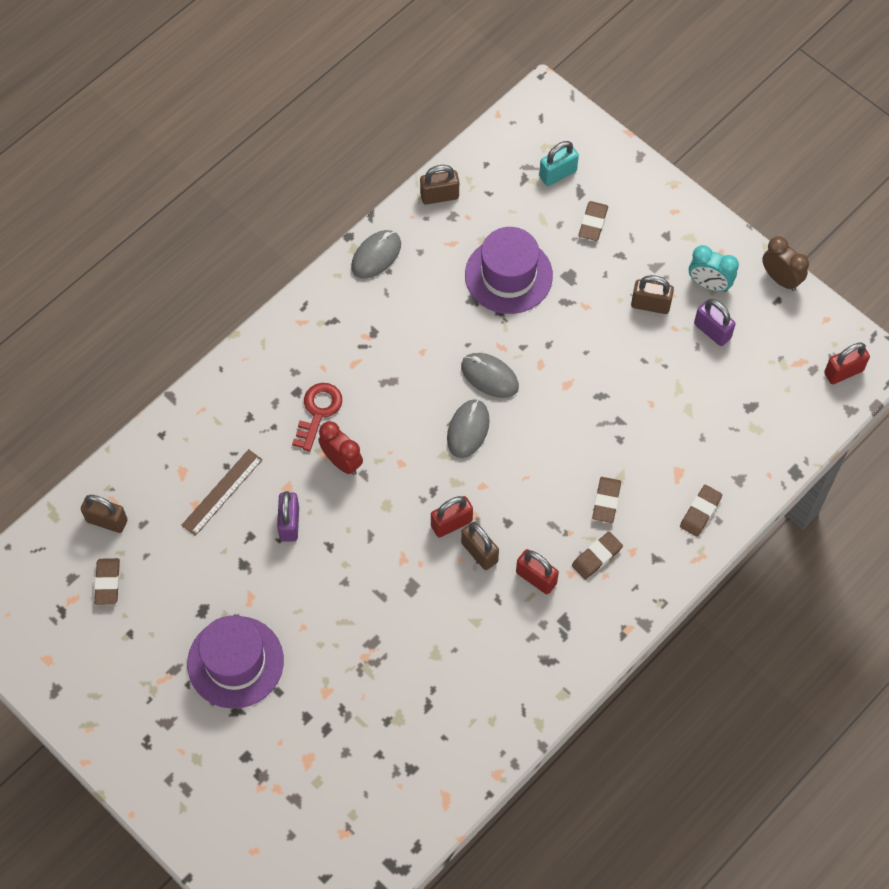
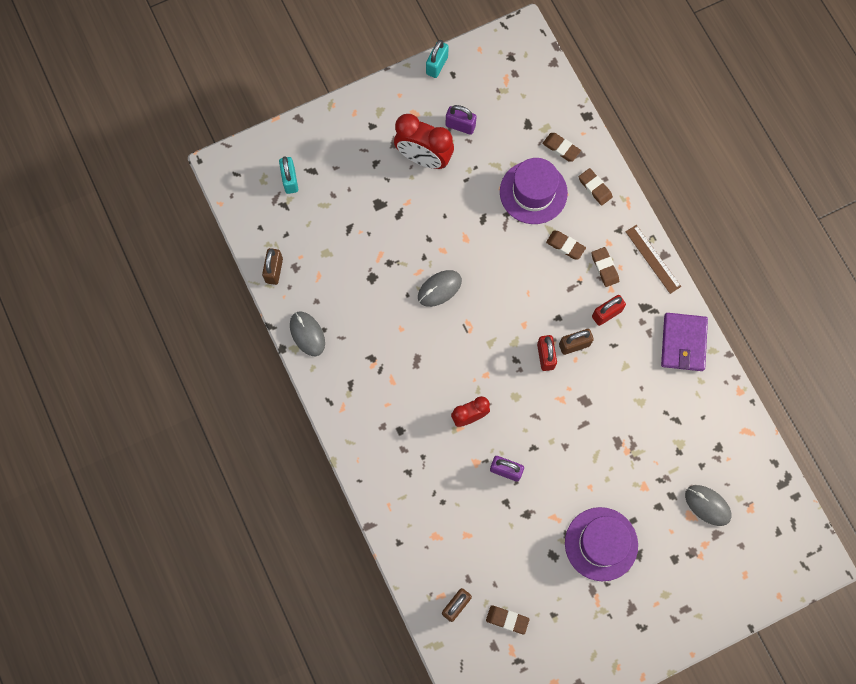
camera: 70 degrees left, 10 degrees up
brown ruler [181,449,263,536] -> brown ruler moved to [626,225,681,294]
red key [292,383,342,451] -> none
grey mouse [447,399,490,458] -> grey mouse moved to [685,485,731,526]
purple hat [465,227,553,314] -> purple hat moved to [500,158,568,224]
brown eraser [578,201,608,241] -> brown eraser moved to [542,133,581,162]
brown padlock [631,275,674,314] -> red clock [394,114,454,169]
turquoise clock [689,245,739,292] -> none
purple padlock [694,299,736,346] -> purple padlock turned 45 degrees clockwise [445,105,477,135]
brown clock [762,236,809,291] -> turquoise padlock [426,40,449,78]
red padlock [824,342,870,384] -> none
none -> purple wallet [661,313,708,371]

